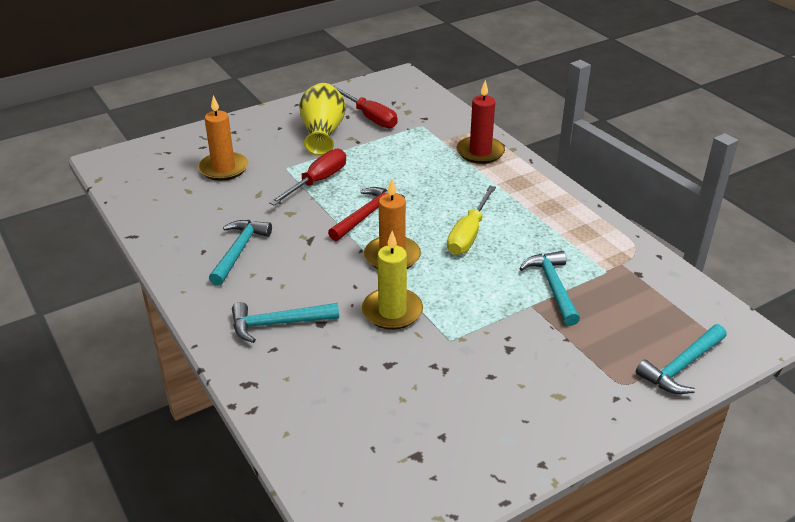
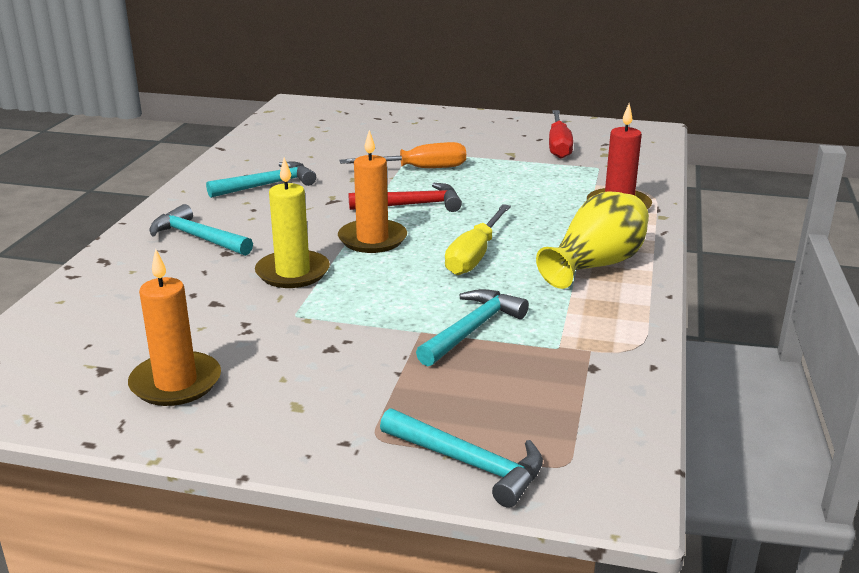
camera: 45 degrees right, 10 degrees down
orange candle [198,95,248,181] -> orange candle moved to [128,249,221,406]
red screwdriver [269,149,346,206] -> orange screwdriver [339,142,466,168]
yellow vase [299,83,346,155] -> yellow vase moved to [536,192,649,289]
yellow screwdriver [447,186,496,255] -> yellow screwdriver turned 45 degrees counterclockwise [445,204,511,275]
turquoise hammer [636,324,727,394] -> turquoise hammer turned 150 degrees counterclockwise [380,408,543,508]

